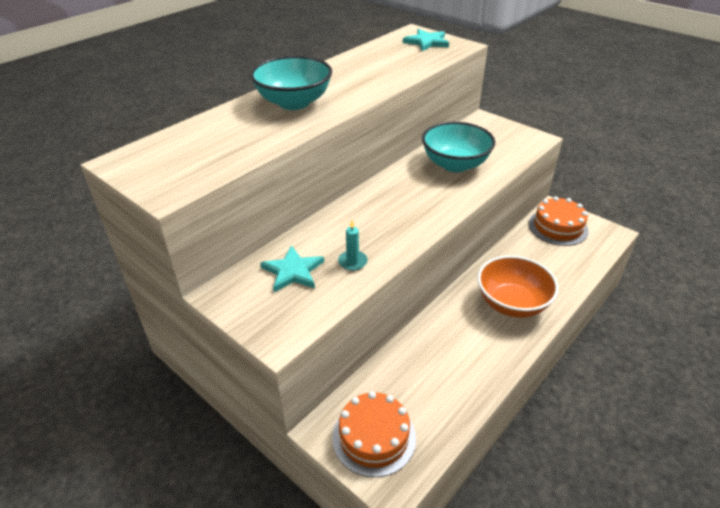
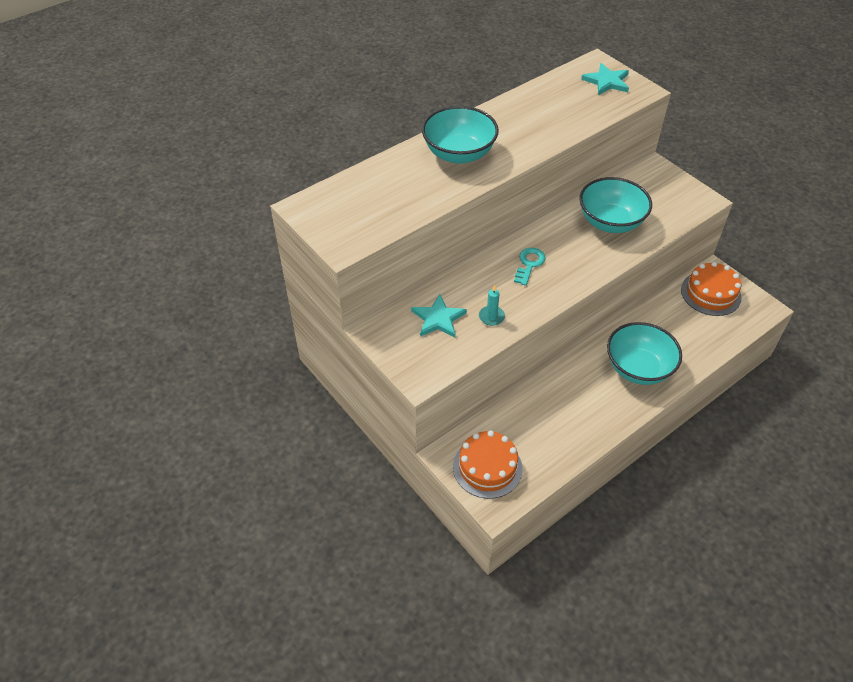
camera: 10 degrees right, 10 degrees up
orange bowl [477,255,559,318] -> turquoise bowl [607,322,682,385]
none -> turquoise key [514,248,546,286]

